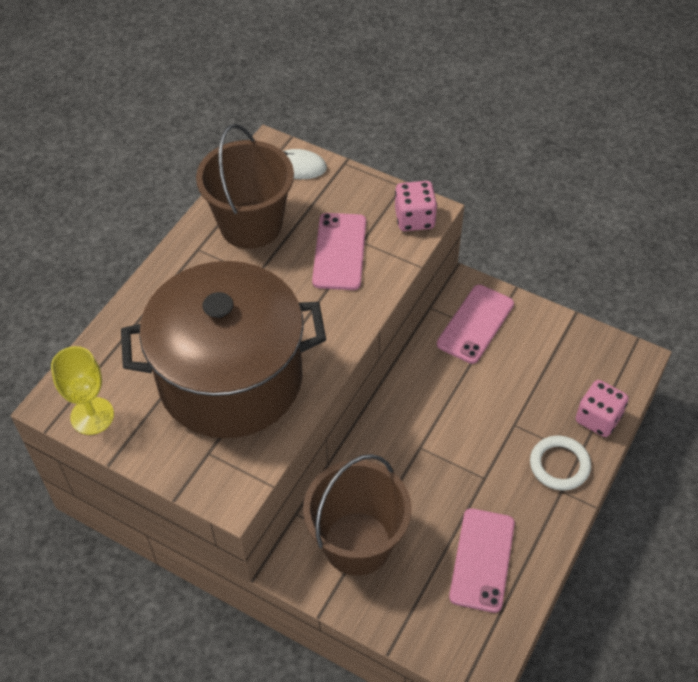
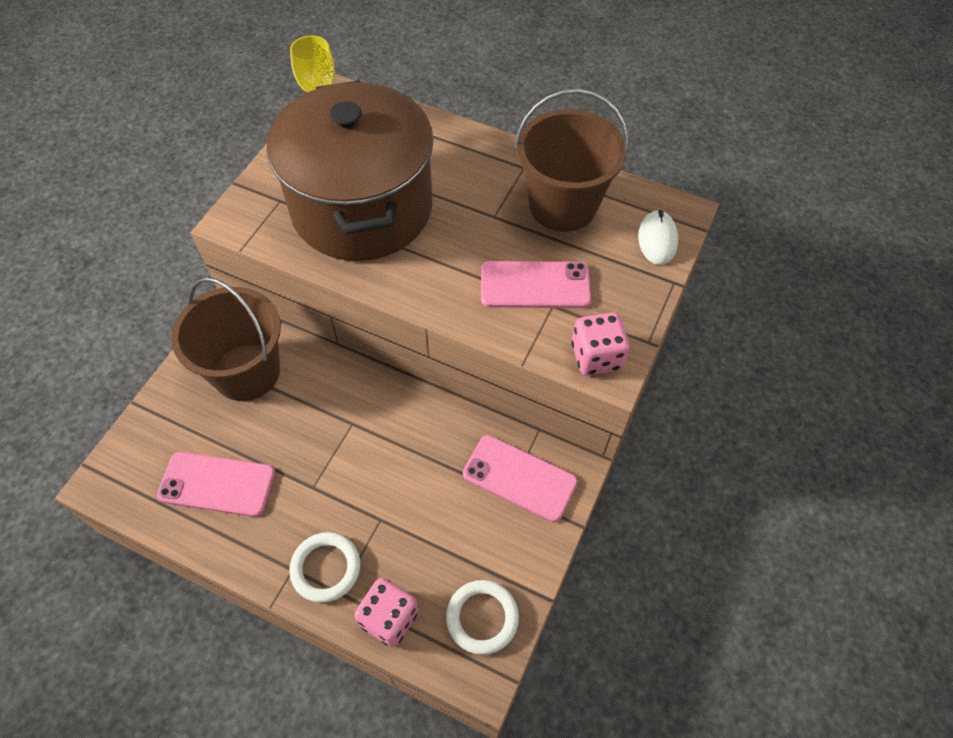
camera: 85 degrees right, 5 degrees up
none -> white ring [446,580,519,655]

